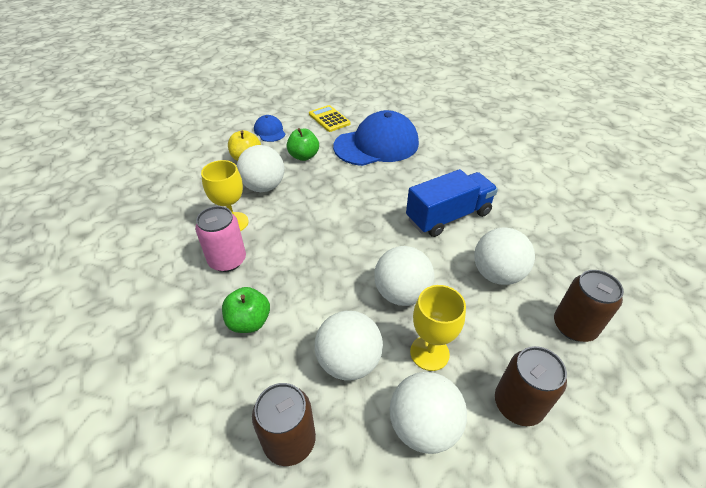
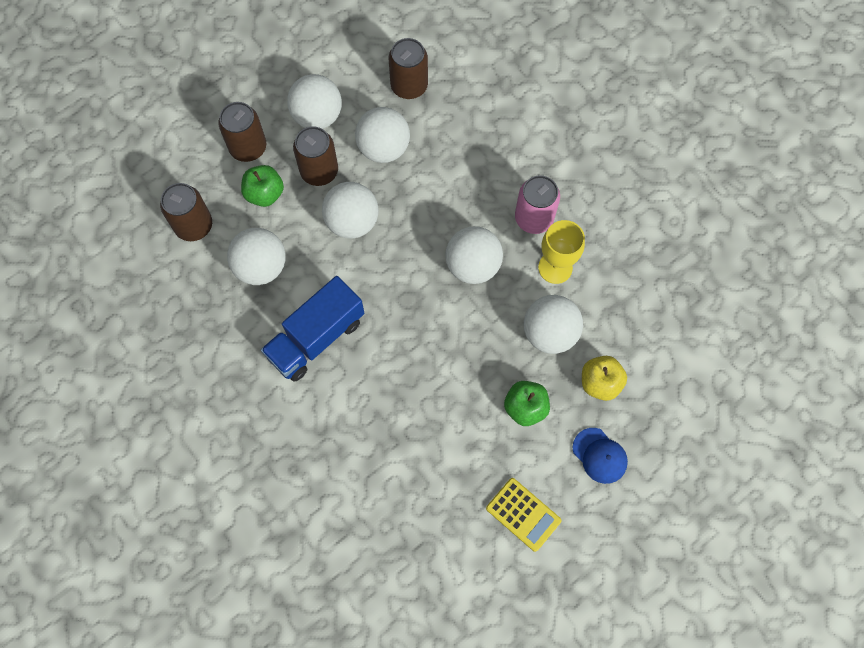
camera: 165 degrees right, 25 degrees up
green apple [222,287,270,333] -> green apple moved to [241,165,284,207]
blue cap [333,110,419,166] -> none
yellow goblet [410,285,466,371] -> brown can [293,126,338,186]
none -> white ball [445,226,503,284]

